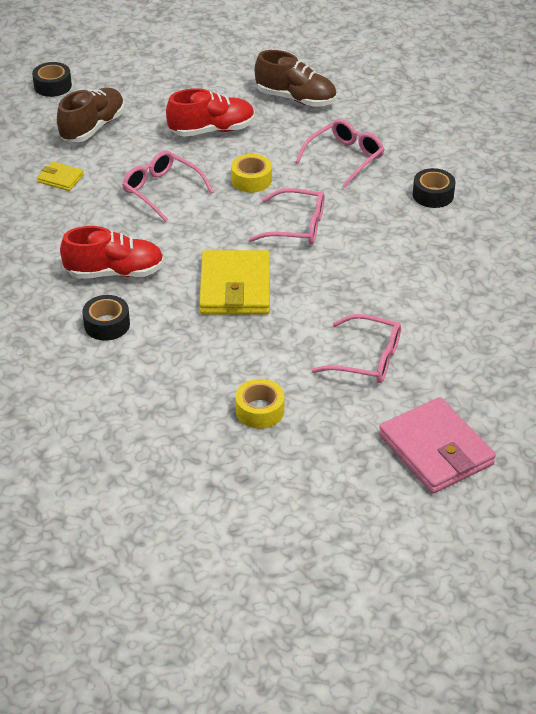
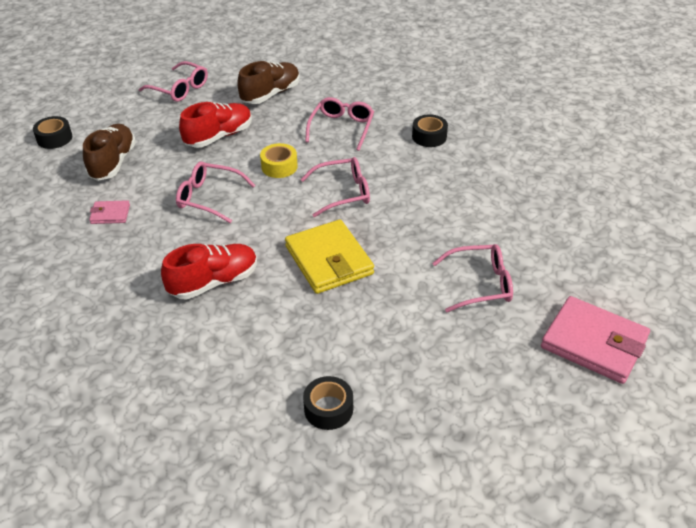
camera: 25 degrees left, 0 degrees up
yellow wallet [37,162,84,191] -> pink wallet [89,200,130,224]
black tape [82,295,130,341] -> black tape moved to [303,376,353,430]
yellow tape [235,379,284,429] -> none
brown shoe [255,50,336,107] -> brown shoe turned 45 degrees counterclockwise [237,61,300,104]
none -> pink glasses [139,61,208,102]

